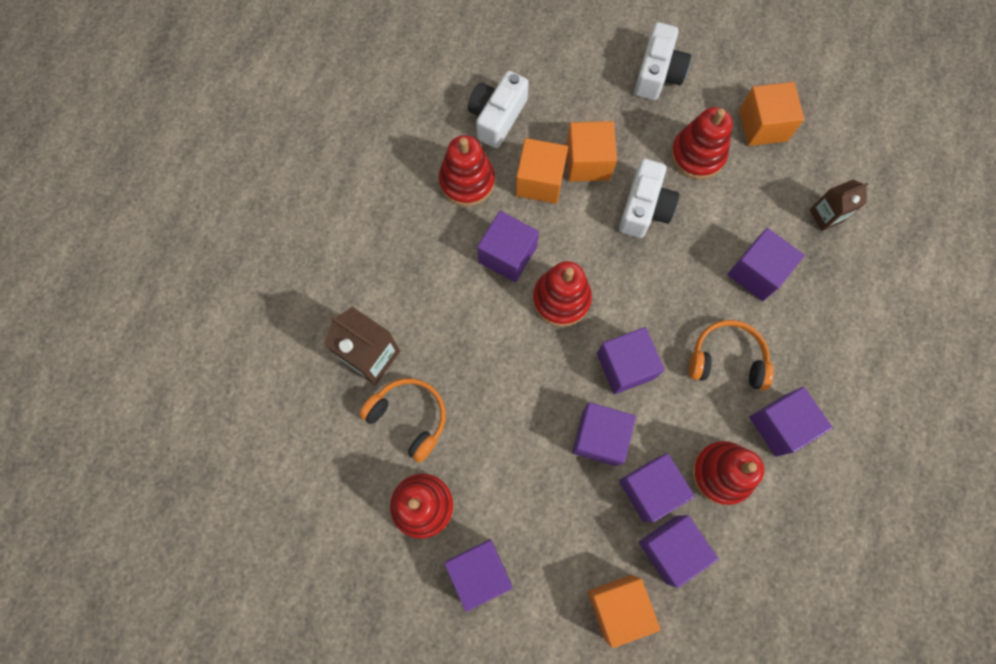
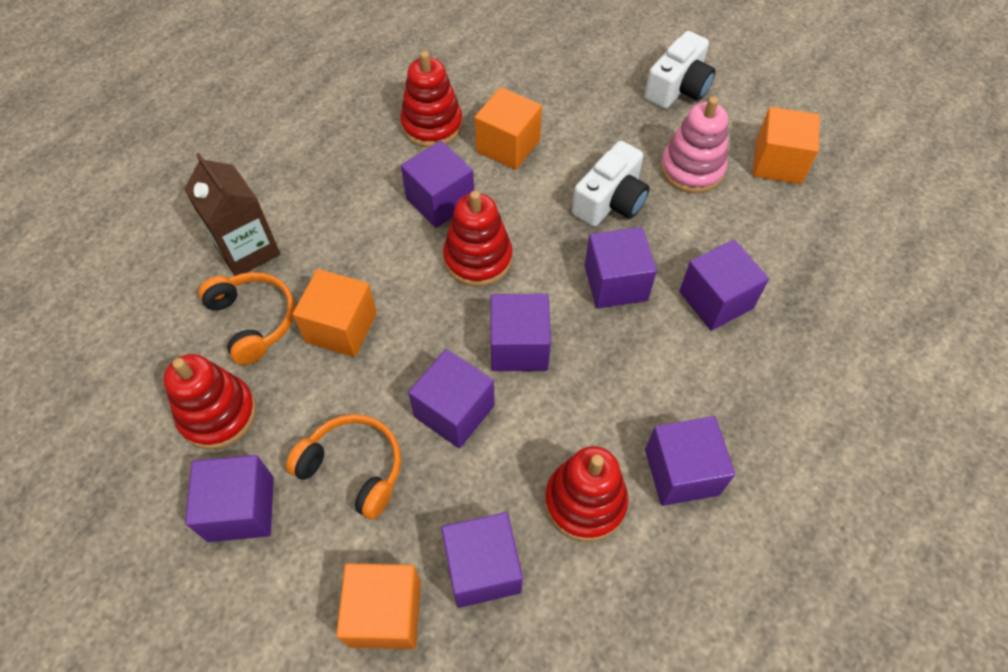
camera: 20 degrees right, 15 degrees down
white camera [468,71,529,148] -> none
orange cube [566,121,617,182] -> orange cube moved to [293,269,377,357]
purple cube [619,453,695,522] -> purple cube moved to [585,227,657,308]
red stacking toy [671,107,733,180] -> pink stacking toy [661,97,728,193]
orange headphones [689,320,774,391] -> orange headphones moved to [286,414,401,520]
brown carton [809,180,869,231] -> none

